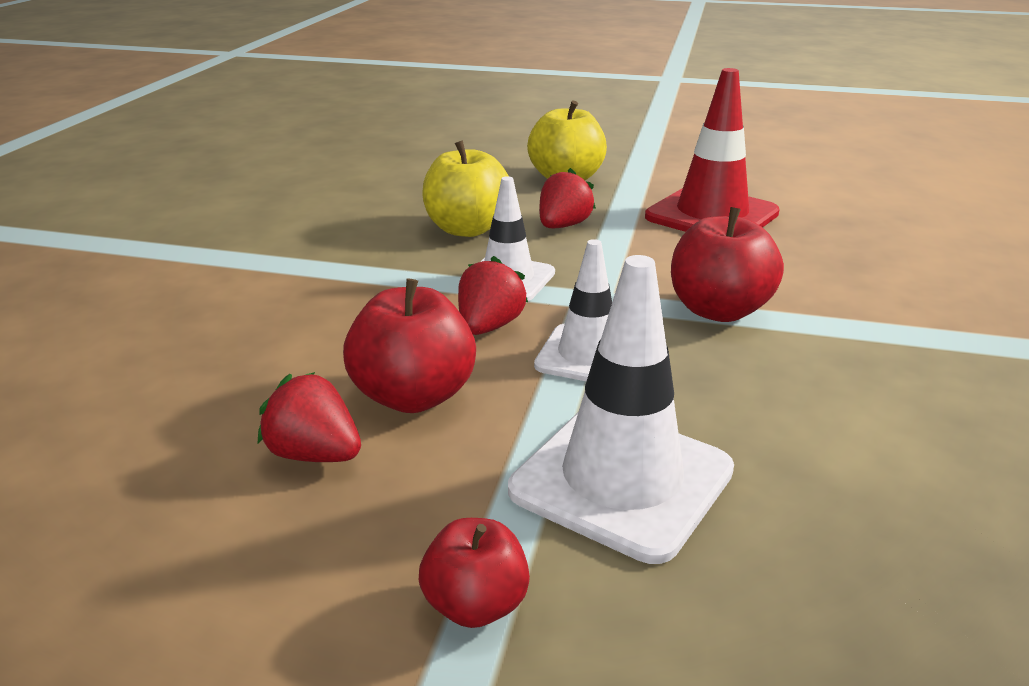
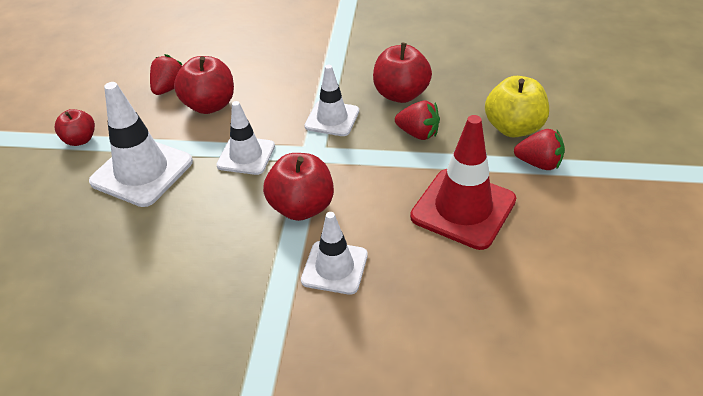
camera: 85 degrees right, 15 degrees up
yellow apple [422,140,509,237] -> red apple [373,43,432,103]
red strawberry [458,256,528,335] -> red strawberry moved to [514,129,565,170]
none -> white traffic cone [301,212,368,295]

